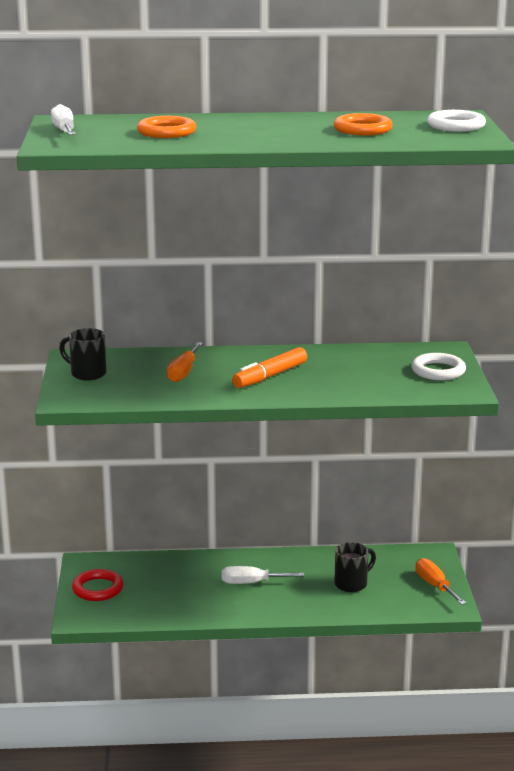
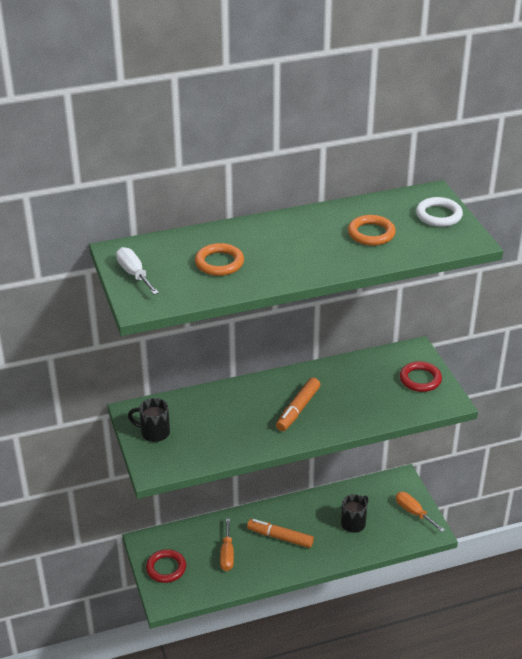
camera: 15 degrees left, 15 degrees up
orange screwdriver [167,342,203,382] -> orange screwdriver moved to [220,519,234,571]
white screwdriver [222,566,304,584] -> orange marker [247,519,314,548]
white ring [411,353,466,380] -> red ring [400,361,442,392]

